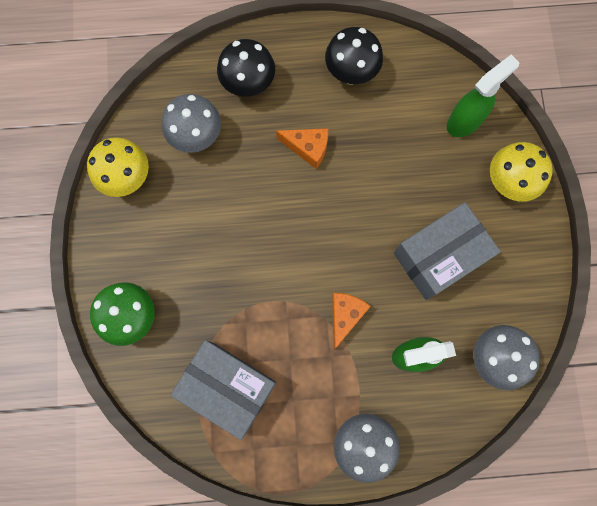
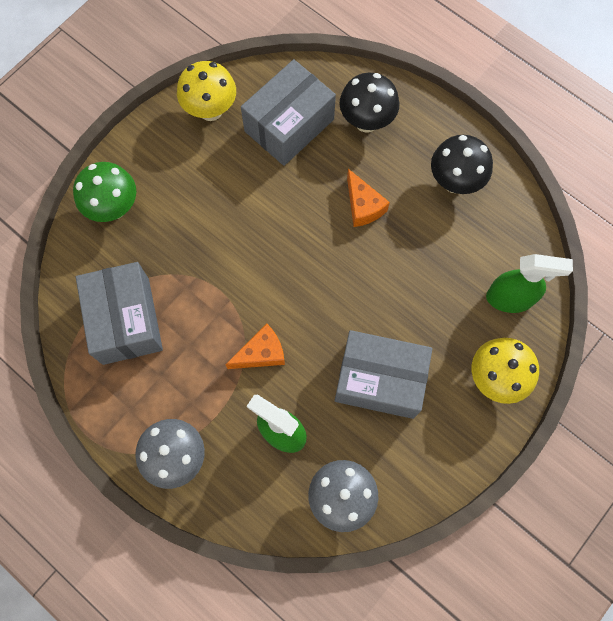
camera: 45 degrees right, 5 degrees down
grey mushroom [162,94,221,153] -> grey box [241,59,336,166]

